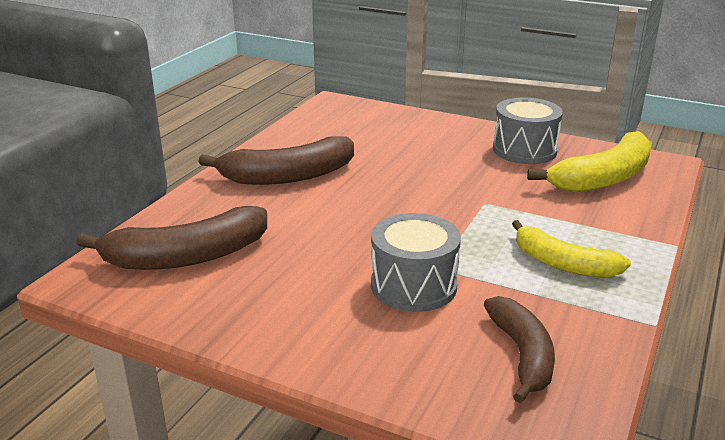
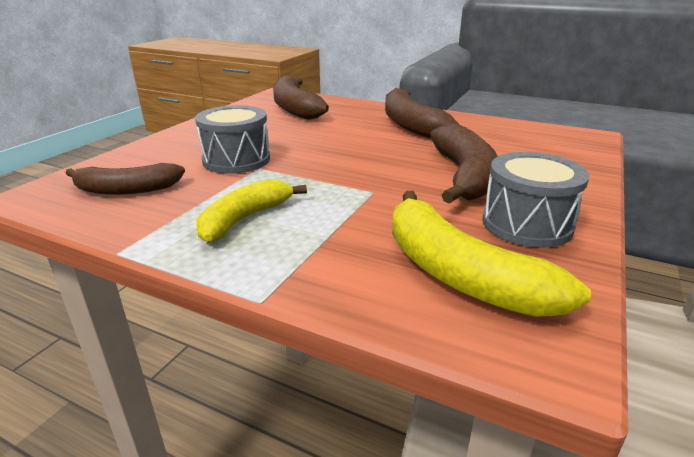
camera: 90 degrees right, 0 degrees up
none -> brown banana [430,123,498,204]

